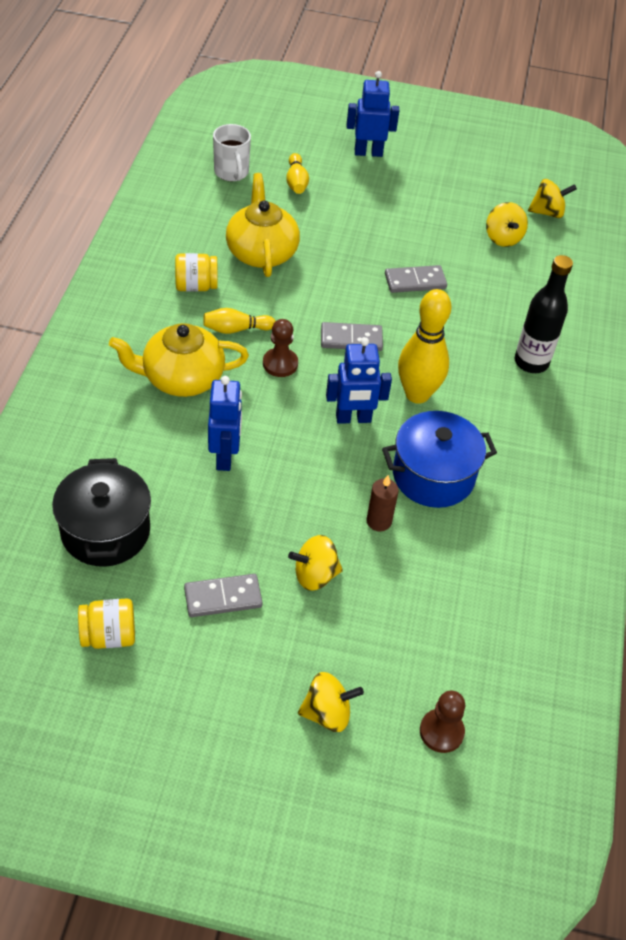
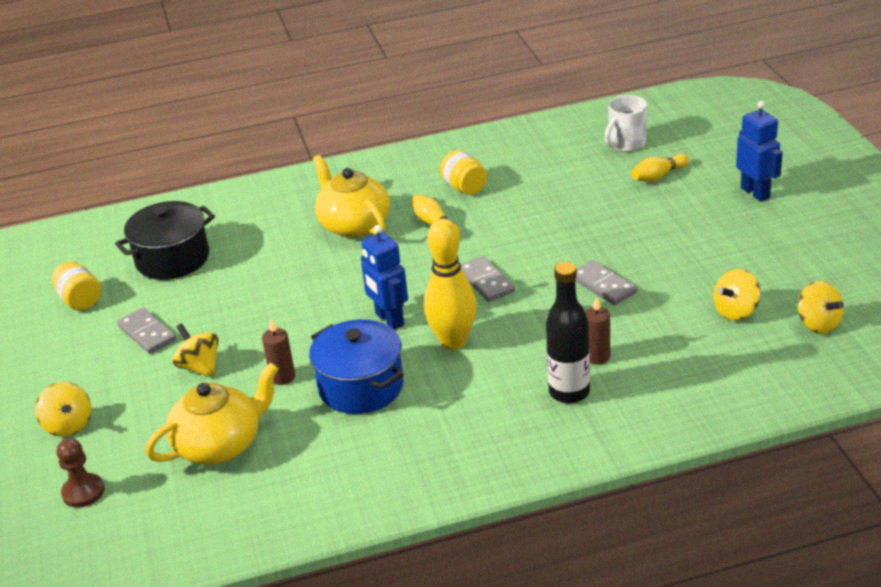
camera: 70 degrees right, 15 degrees down
blue robot [208,376,242,471] -> none
yellow teapot [226,173,300,277] -> yellow teapot moved to [145,363,279,465]
brown pawn [263,319,298,377] -> none
none -> brown candle [585,297,610,365]

